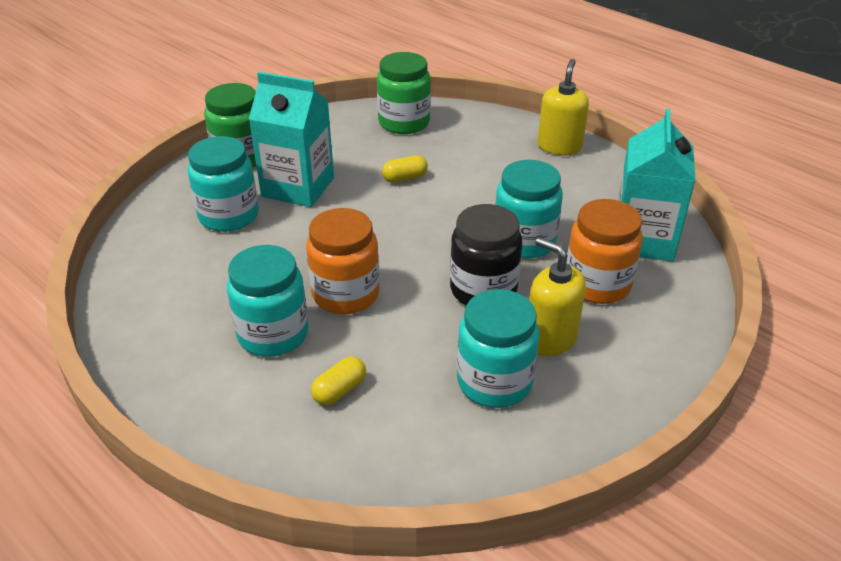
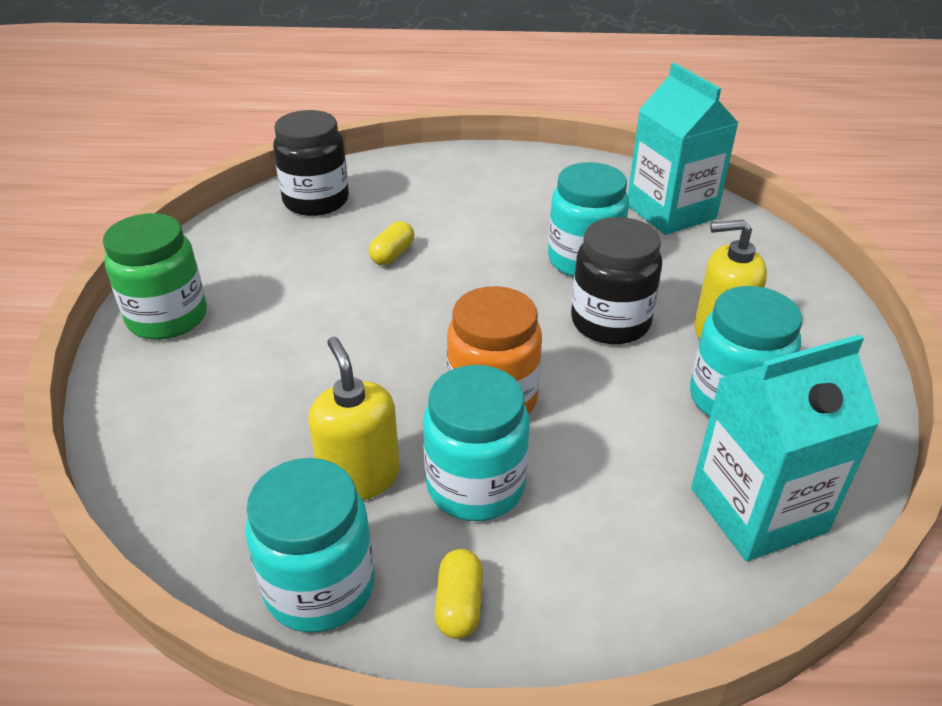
camera: 40 degrees left, 0 degrees up
turquoise jar [188,136,259,232] -> turquoise jar moved to [245,458,374,633]
turquoise carton [249,72,334,207] -> turquoise carton moved to [691,334,880,561]
yellow capsule [311,356,366,405] -> yellow capsule moved to [434,549,483,639]
green jar [377,52,431,134] -> black jar [273,110,349,216]
yellow soap dispenser [538,59,589,155] -> yellow soap dispenser moved to [308,337,400,500]
orange jar [566,199,643,304] -> none

